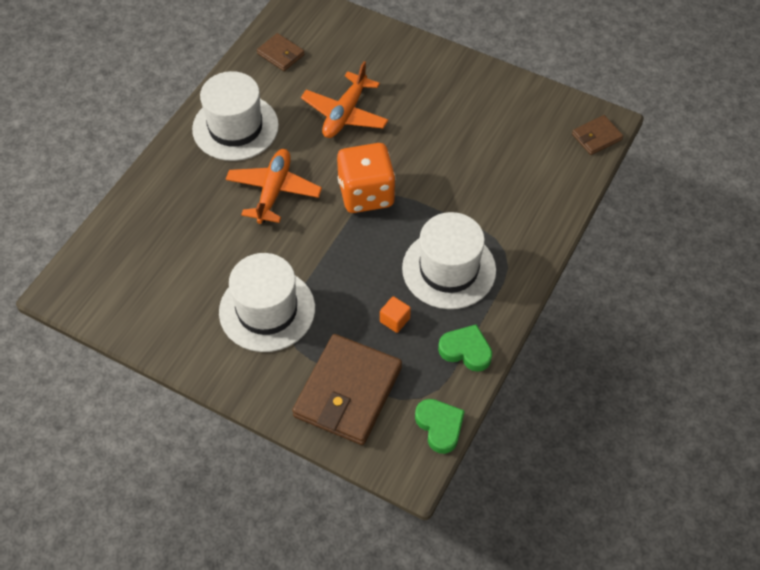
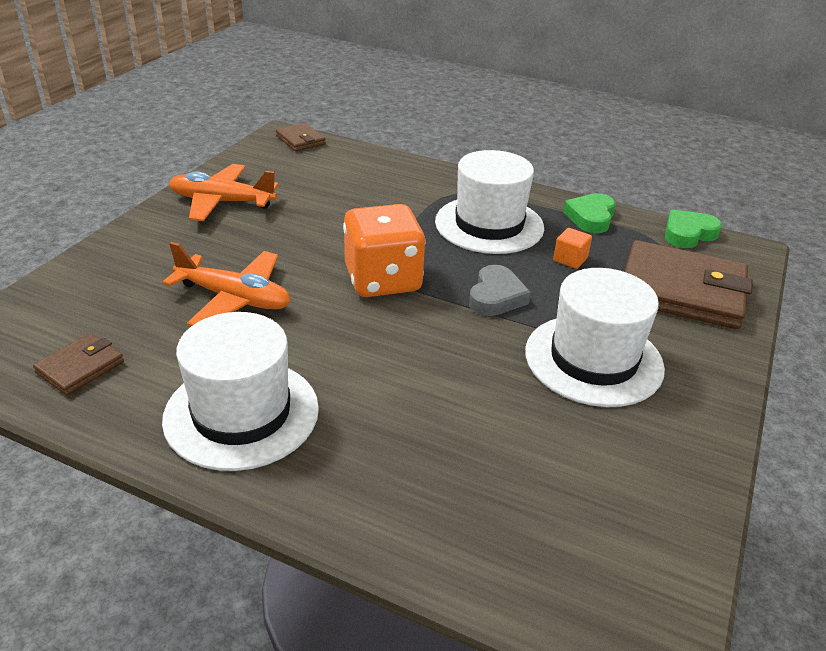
camera: 95 degrees left, 20 degrees down
orange plane [226,149,322,224] -> orange plane moved to [169,164,279,221]
none -> grey heart [469,265,531,316]

